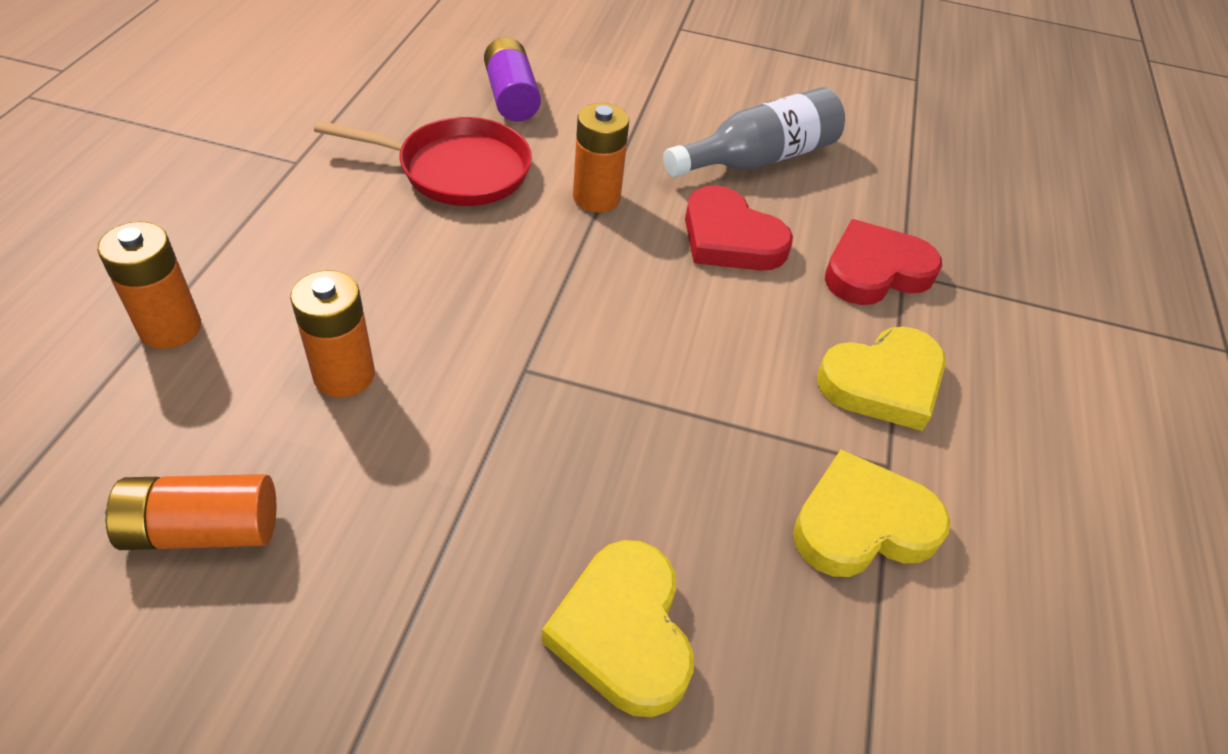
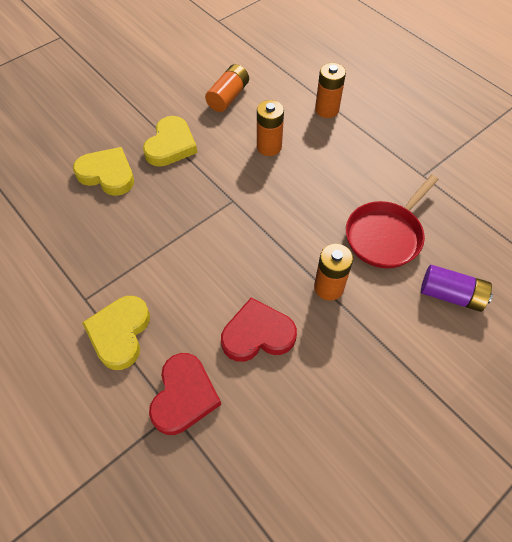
camera: 130 degrees right, 10 degrees up
grey bottle [663,87,845,178] -> none
yellow heart [793,450,950,577] -> yellow heart moved to [143,116,197,167]

